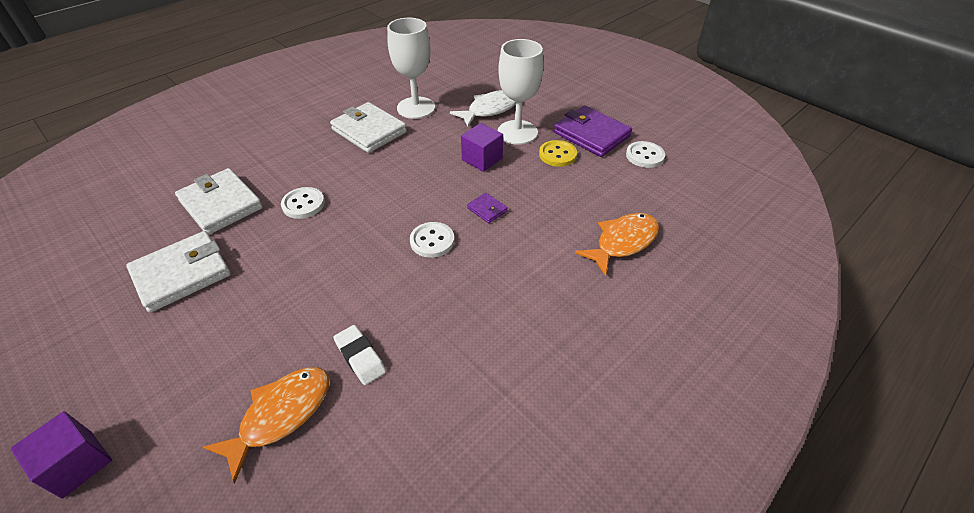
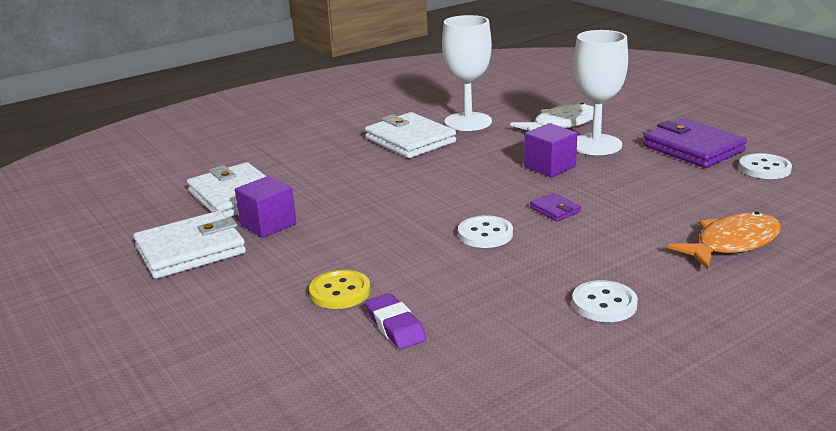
camera: 10 degrees right, 20 degrees down
purple cube [10,411,112,499] -> purple cube moved to [235,176,296,238]
orange fish [203,367,329,484] -> none
white button [281,187,325,219] -> white button moved to [572,280,638,322]
white eraser [333,325,386,385] -> purple eraser [365,293,426,350]
yellow button [539,140,577,167] -> yellow button moved to [309,270,370,309]

